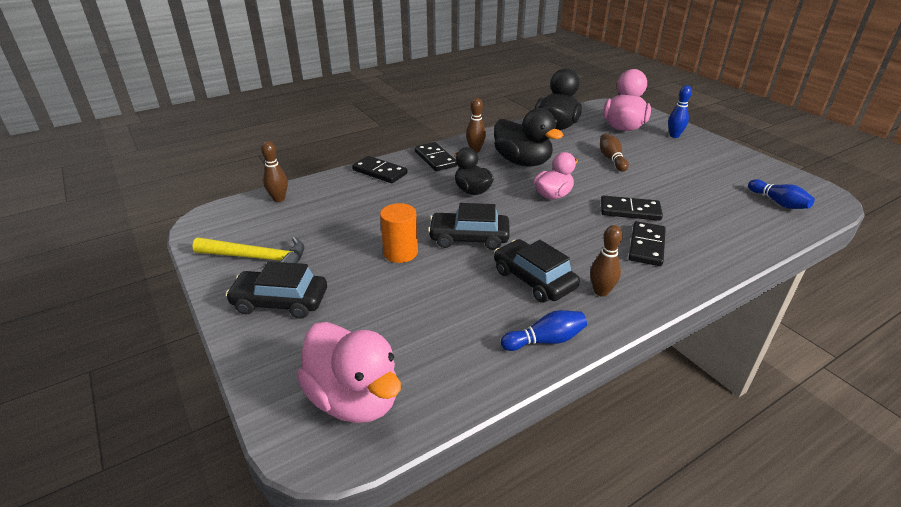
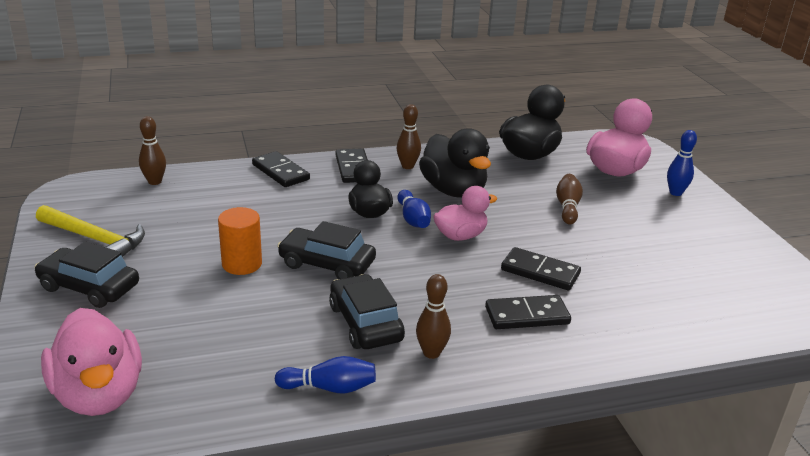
camera: 15 degrees right, 5 degrees down
black domino [629,221,666,266] -> black domino turned 45 degrees clockwise [485,295,571,329]
blue bowling pin [748,179,815,209] -> blue bowling pin moved to [397,190,431,228]

